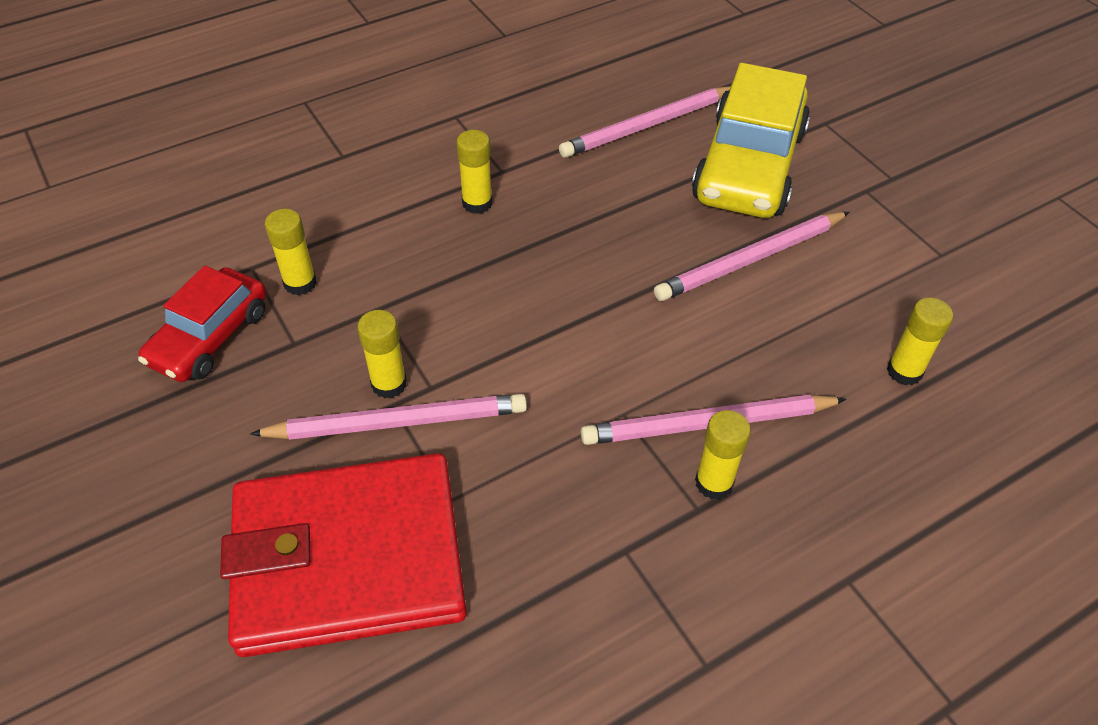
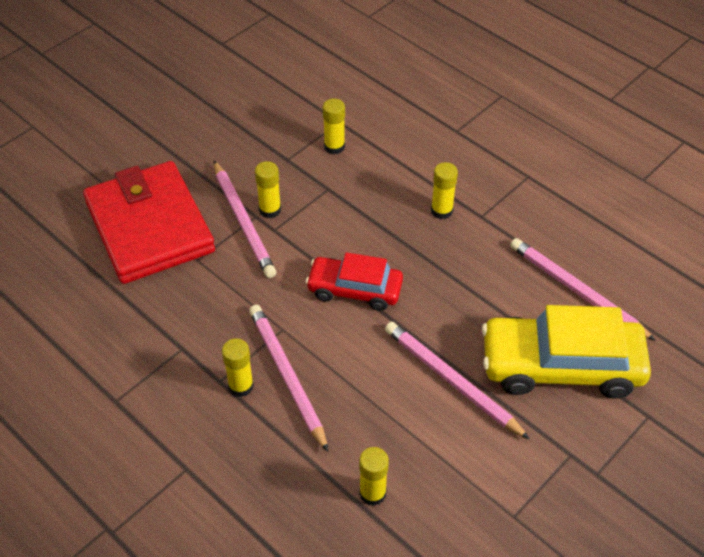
camera: 75 degrees right, 0 degrees up
red car [138,266,266,382] -> red car moved to [306,252,403,311]

